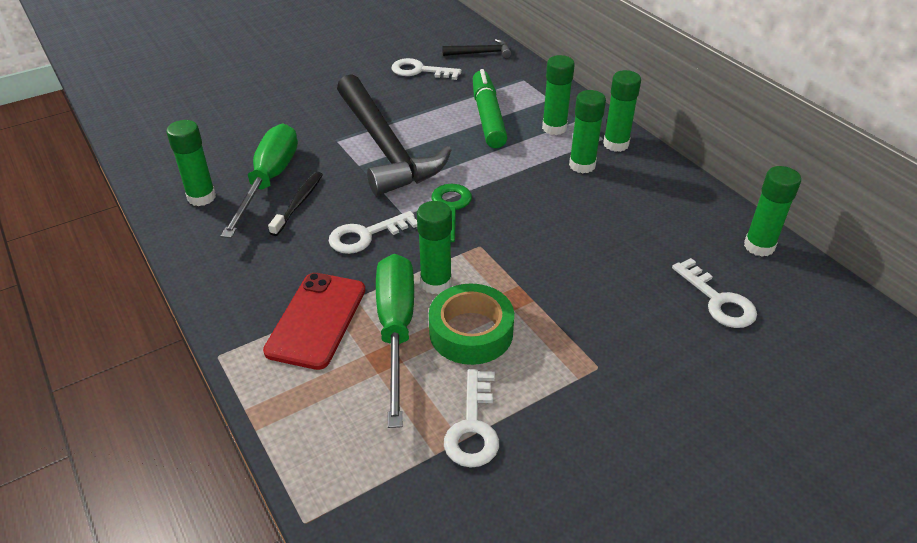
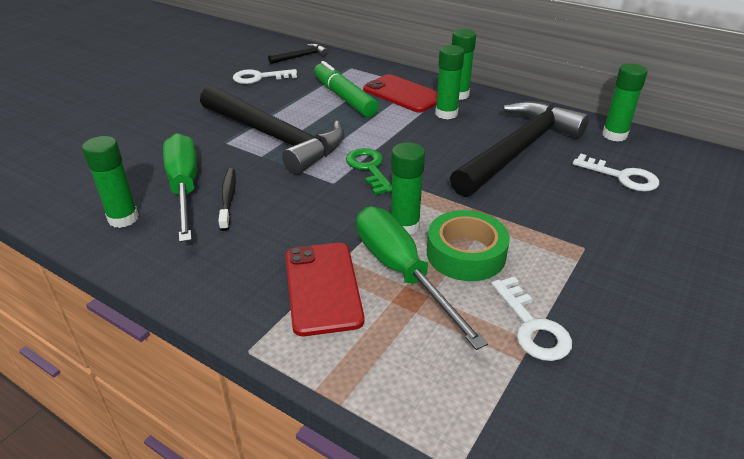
camera: 25 degrees left, 5 degrees down
white key [329,211,417,254] -> none
green glue stick [542,55,575,135] -> red phone [363,74,437,113]
none -> black hammer [450,101,589,197]

